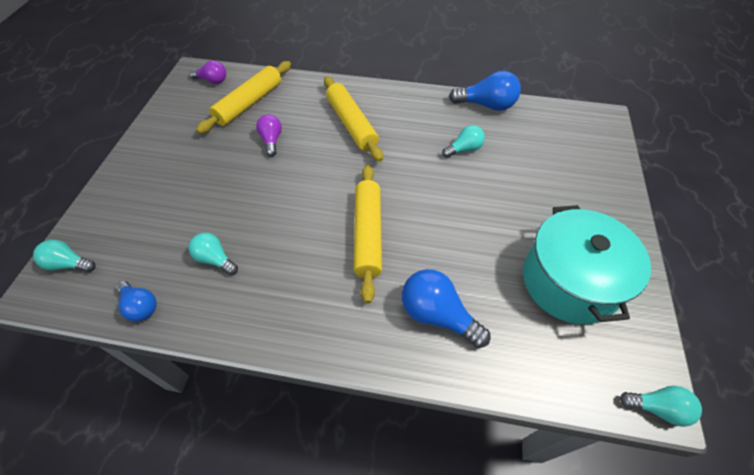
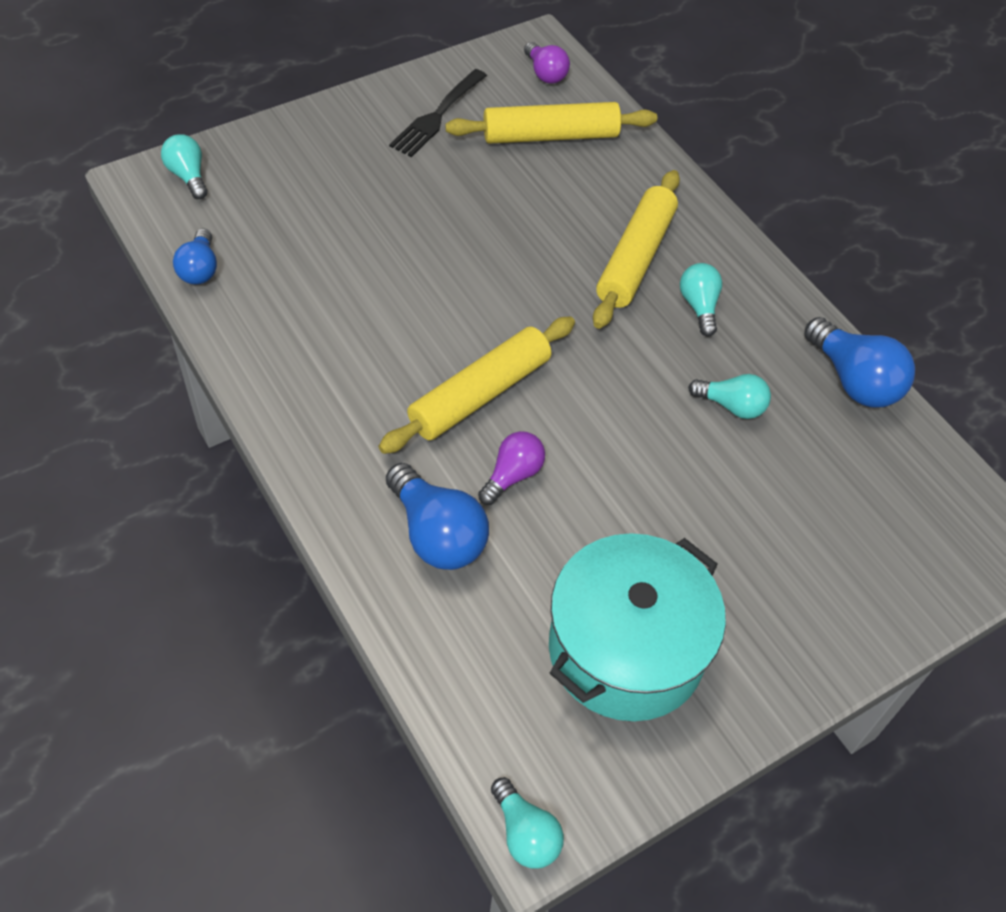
camera: 45 degrees right, 0 degrees up
turquoise light bulb [189,233,238,275] -> turquoise light bulb moved to [680,263,722,337]
purple light bulb [256,114,282,157] -> purple light bulb moved to [478,431,545,505]
blue light bulb [402,269,490,348] -> blue light bulb turned 150 degrees clockwise [386,463,489,570]
none -> black fork [389,69,487,157]

